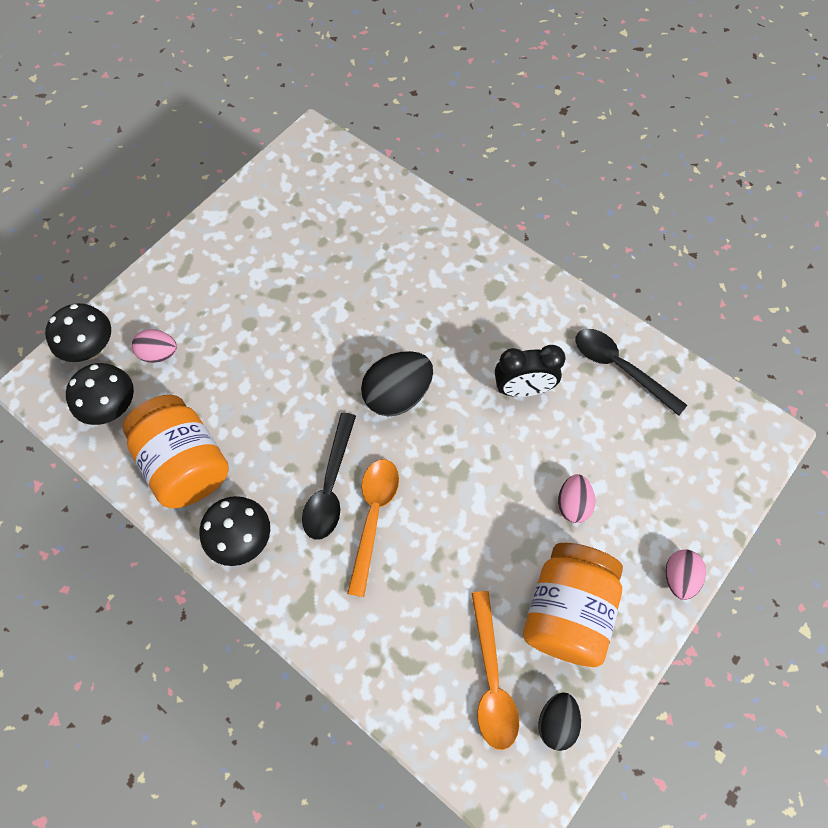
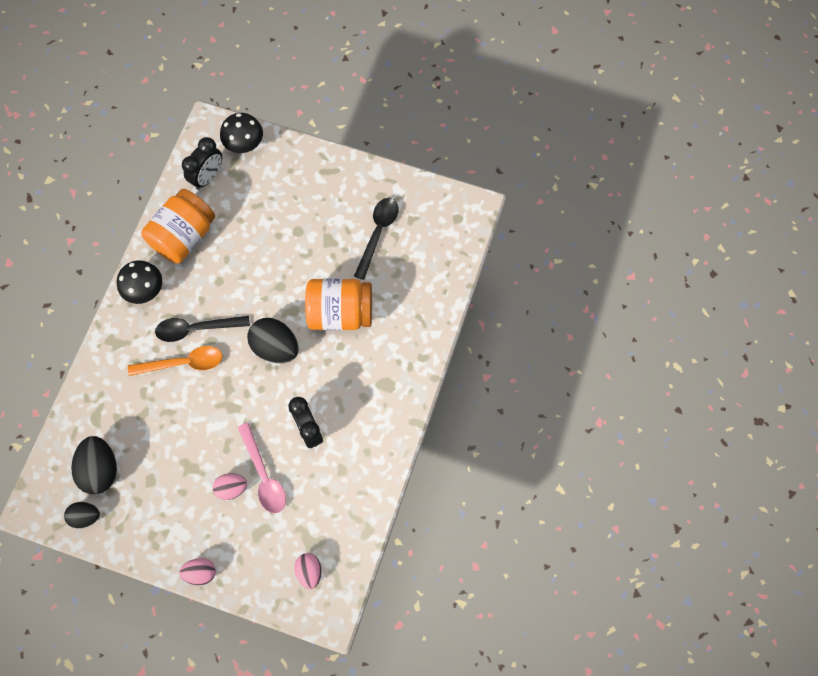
camera: 70 degrees right, 5 degrees up
black mushroom [66,363,134,425] -> black clock [182,137,222,190]
pink egg [132,329,177,363] -> pink egg moved to [294,553,321,589]
orange spoon [471,591,519,750] -> black egg [71,436,117,494]
orange jar [523,543,623,667] -> orange jar moved to [305,279,372,330]
black spoon [576,329,687,416] -> black spoon moved to [354,198,398,280]
none -> pink spoon [238,423,286,513]

